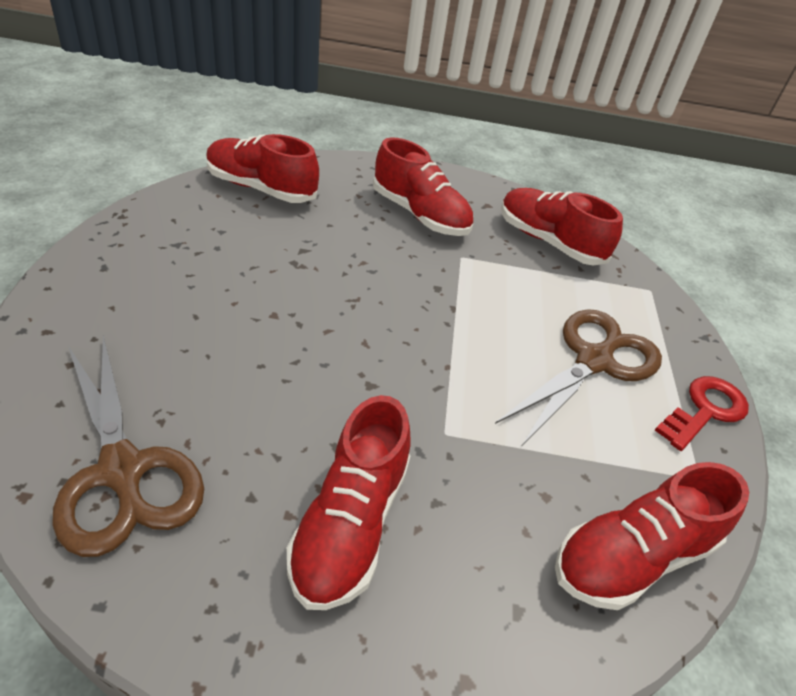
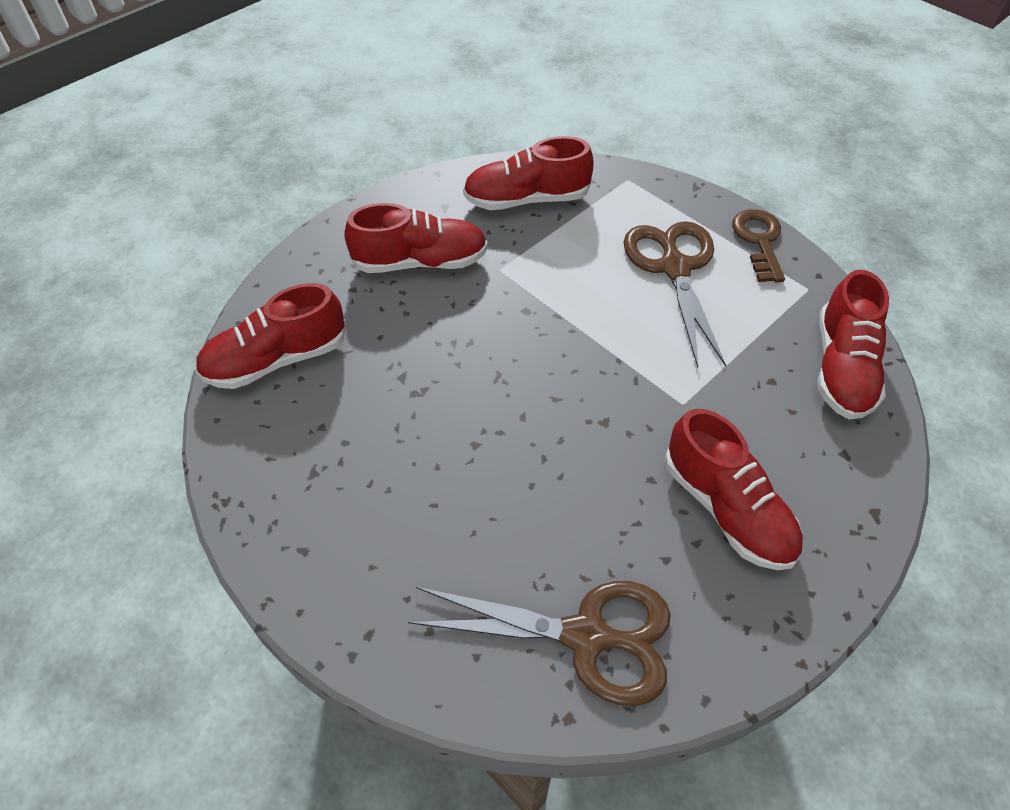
camera: 45 degrees left, 10 degrees up
red key [655,376,749,451] -> brown key [732,209,785,283]

